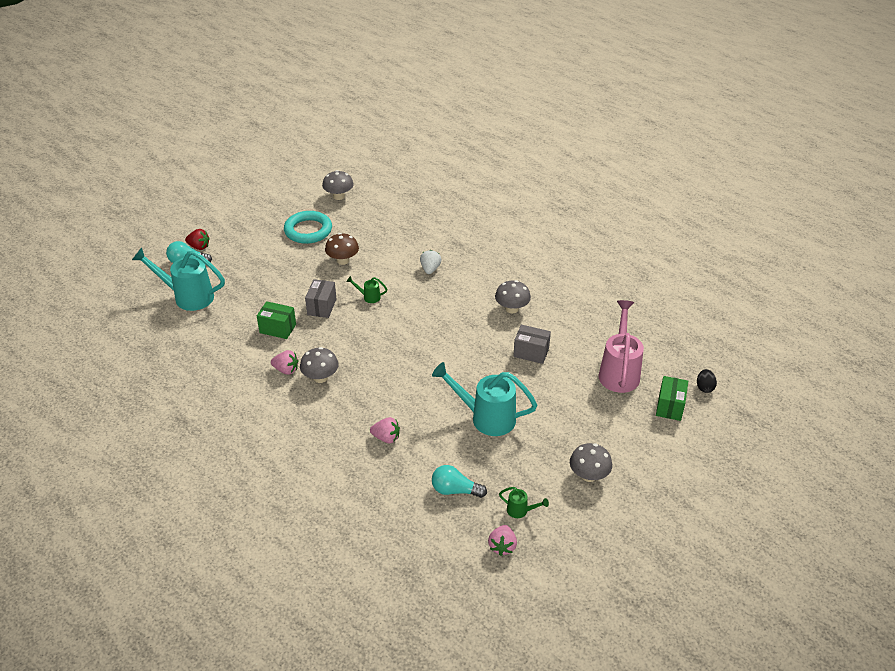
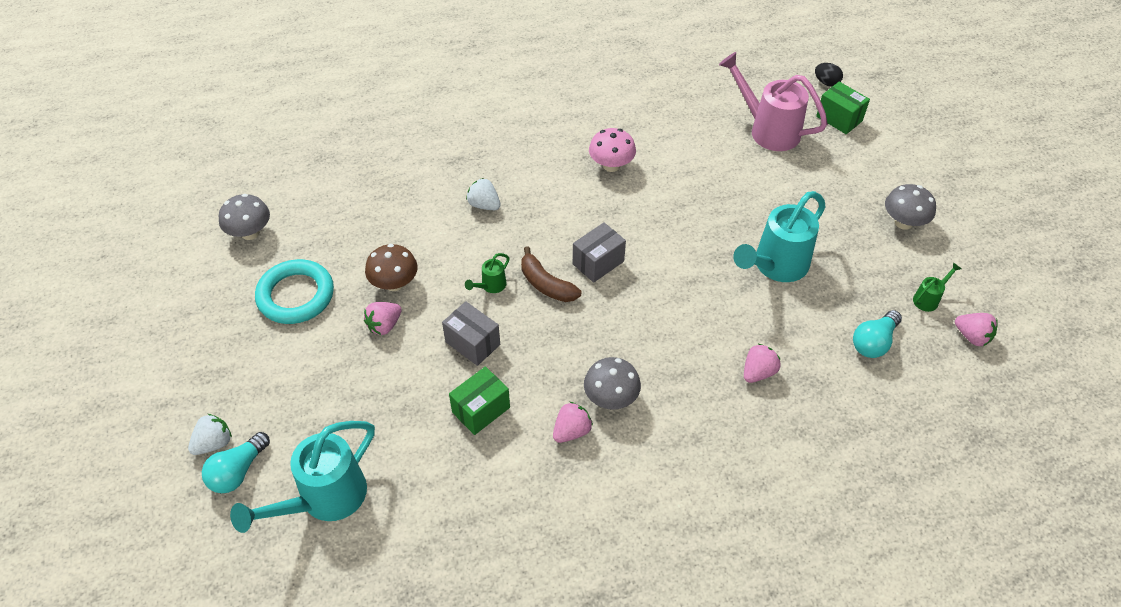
camera: 60 degrees left, 10 degrees up
red strawberry [185,229,210,250] -> white strawberry [188,414,232,455]
grey mushroom [495,280,531,314] -> pink mushroom [589,128,636,172]
grey box [513,325,551,364] -> grey box moved to [573,223,626,283]
none -> pink strawberry [364,302,402,335]
none -> brown banana [521,246,581,302]

